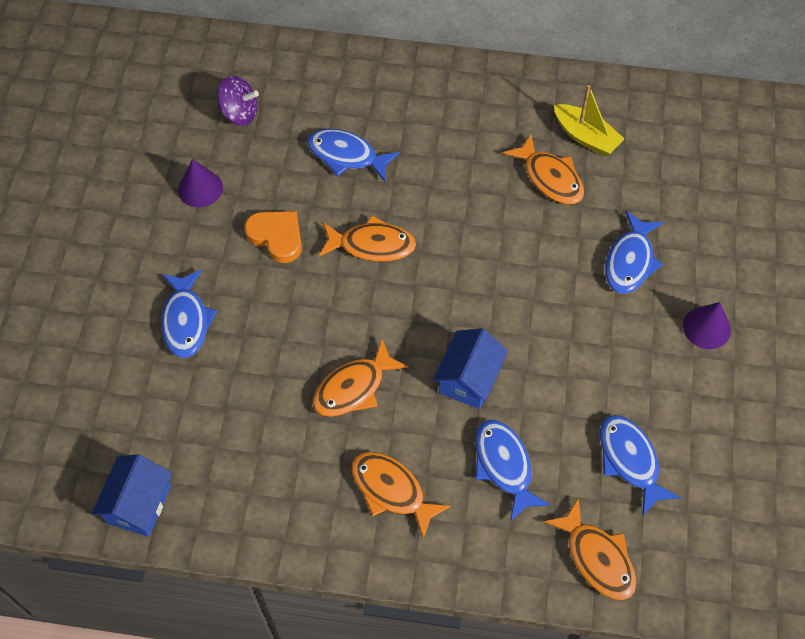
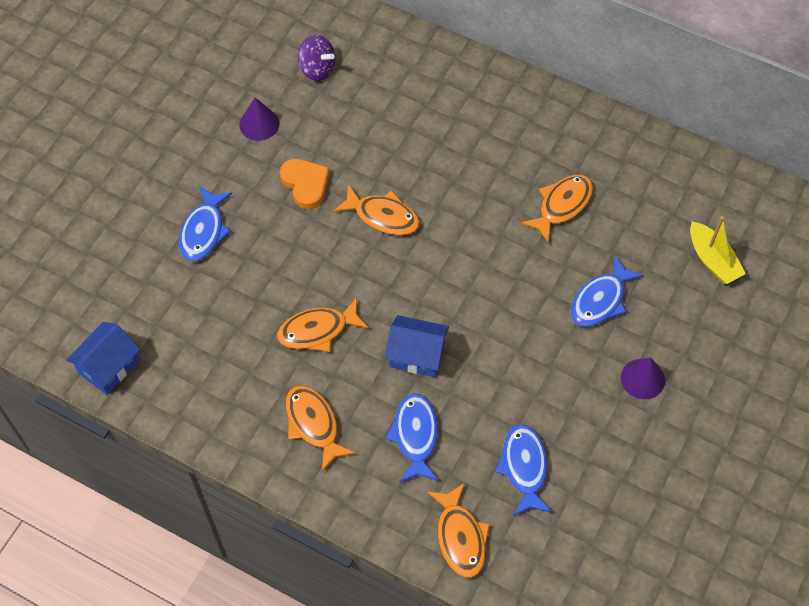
camera: 20 degrees right, 0 degrees up
blue fish [307,128,400,182] -> none
blue house [433,328,508,409] -> blue house turned 60 degrees clockwise [385,315,449,377]
orange fish [503,134,584,204] -> orange fish turned 120 degrees counterclockwise [521,175,593,244]
yellow boat [554,85,624,156] -> yellow boat moved to [690,216,746,284]

